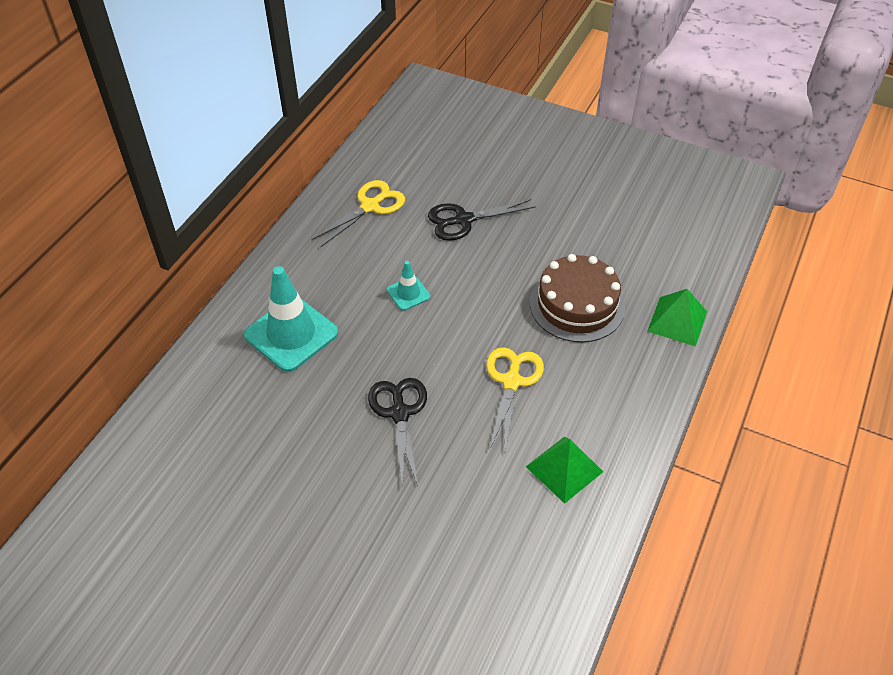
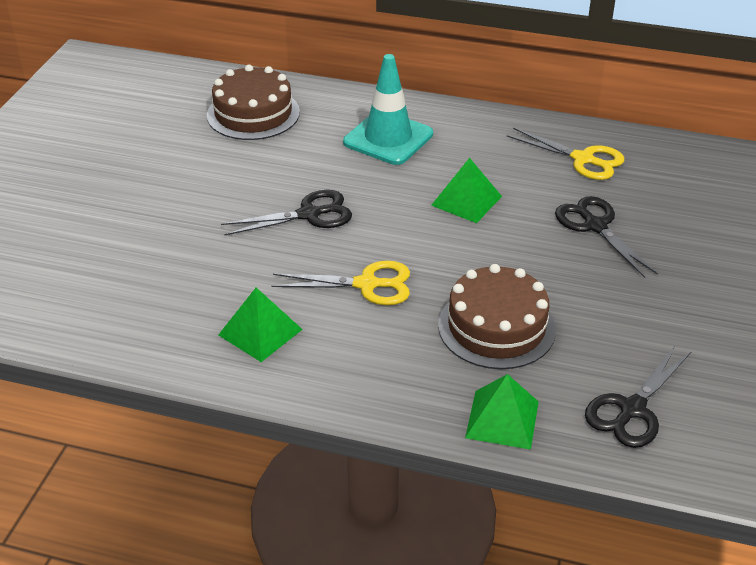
camera: 80 degrees right, 10 degrees down
turquoise traffic cone [387,261,431,311] -> green pyramid [431,158,502,223]
none -> brown cake [207,65,300,140]
none -> black scissors [585,346,692,448]

